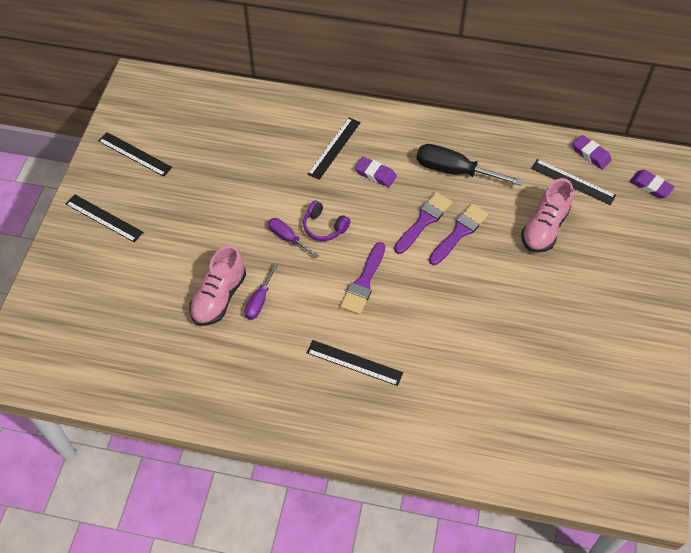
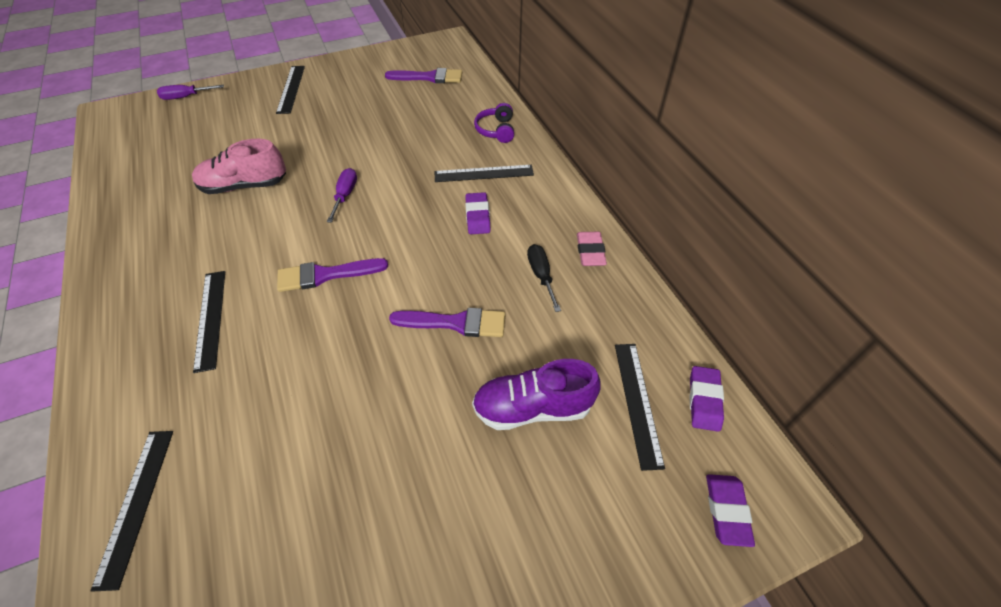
camera: 55 degrees right, 5 degrees down
black ruler [98,132,172,177] -> black ruler moved to [90,431,173,592]
purple screwdriver [244,263,278,320] -> purple screwdriver moved to [157,85,224,100]
purple headphones [303,200,350,241] -> purple headphones moved to [474,103,514,143]
purple brush [394,192,452,254] -> purple brush moved to [385,68,462,83]
black screwdriver [416,144,523,186] -> black screwdriver [527,244,561,312], size x0.57
pink shoe [521,178,573,253] -> purple shoe [472,359,600,430]
none -> pink eraser [577,232,607,266]

